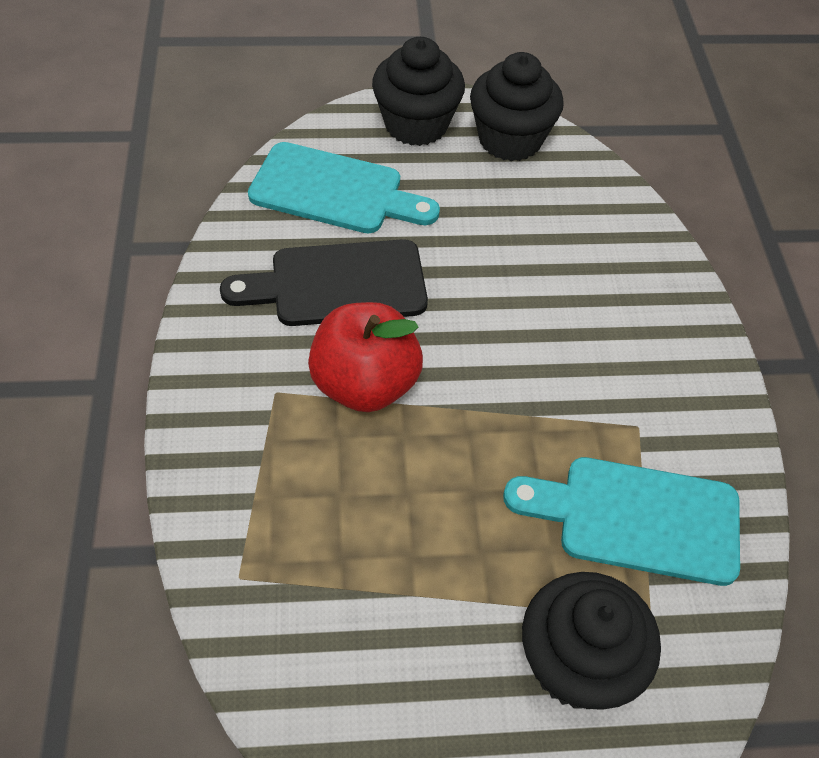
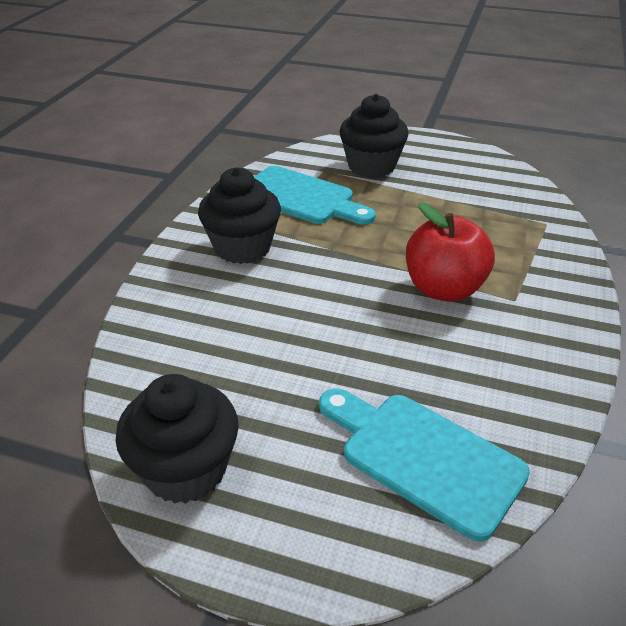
camera: 155 degrees left, 15 degrees down
black cutting board [220,239,428,326] -> none
black cupcake [372,37,465,146] -> black cupcake moved to [198,167,281,264]

